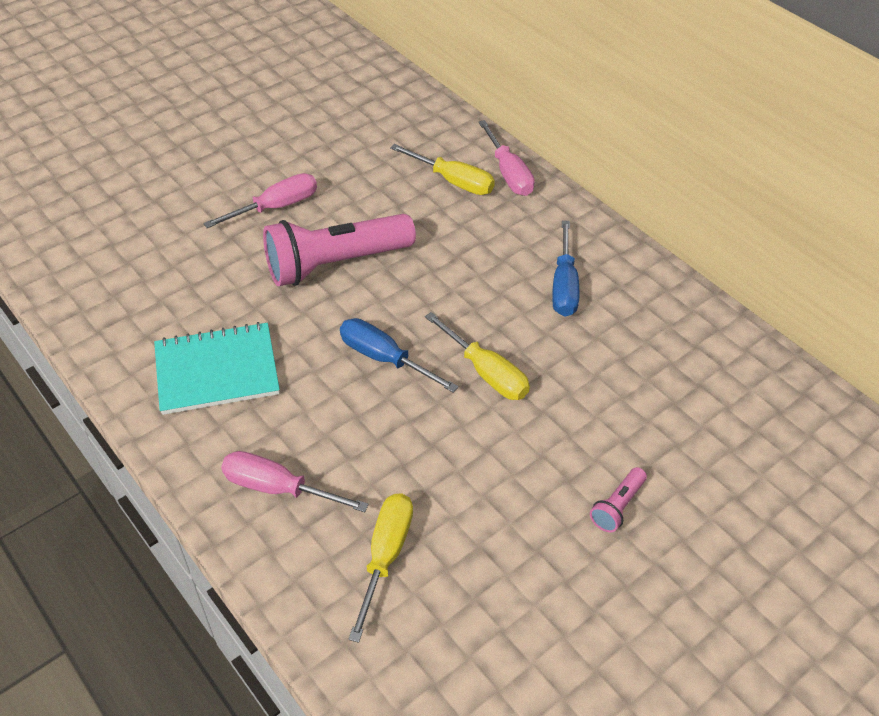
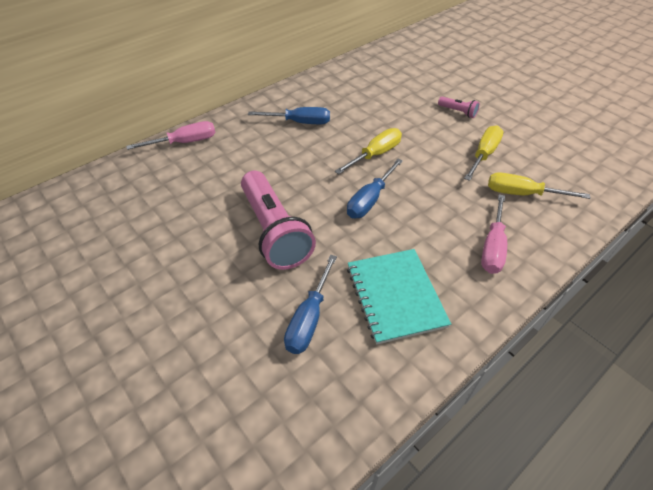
camera: 90 degrees left, 0 degrees up
pink screwdriver [203,173,317,228] -> none
yellow screwdriver [390,144,495,195] -> yellow screwdriver moved to [464,125,504,181]
none -> blue screwdriver [284,255,337,354]

